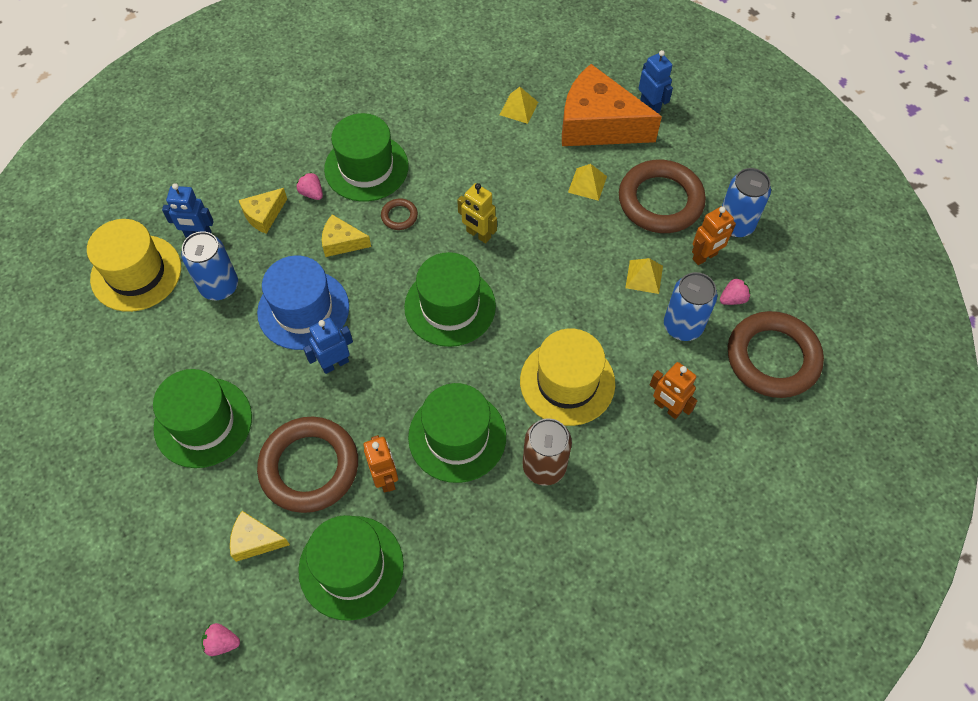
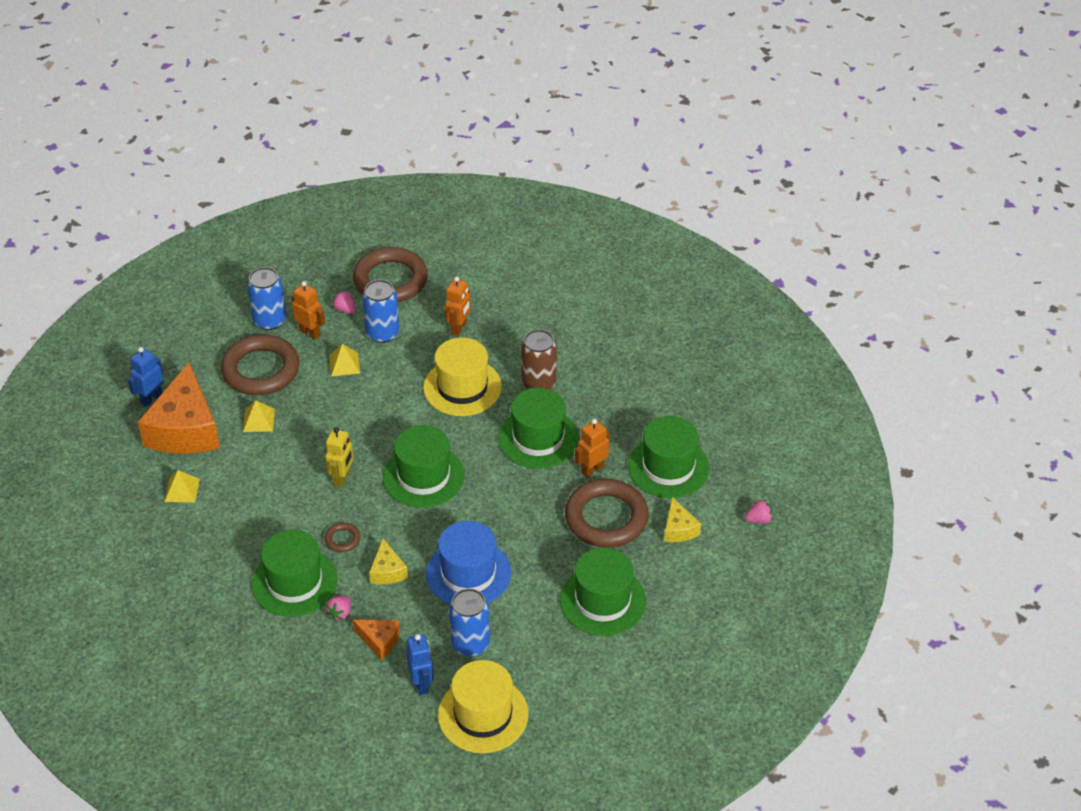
camera: 110 degrees left, 15 degrees down
pink strawberry [202,623,240,656] -> pink strawberry turned 90 degrees counterclockwise [745,500,773,524]
yellow cheese [239,188,287,234] -> orange cheese [353,620,400,660]
blue robot [303,318,353,374] -> none

